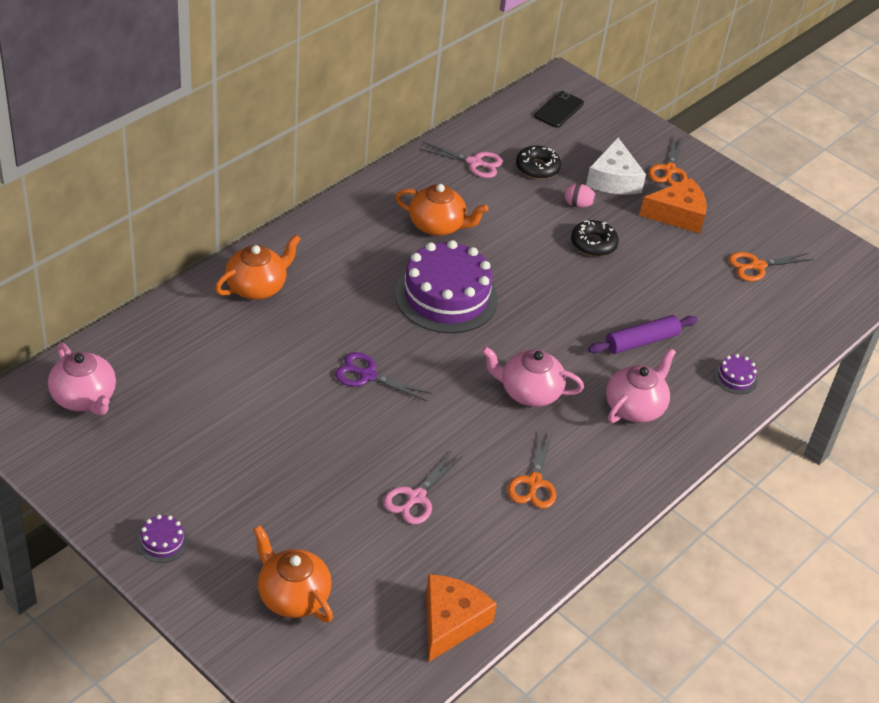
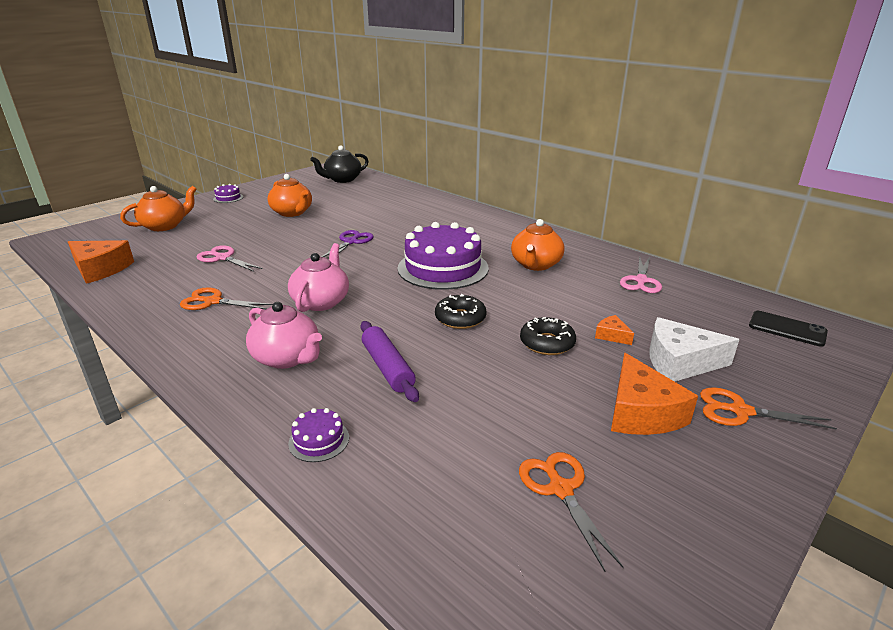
camera: 95 degrees right, 15 degrees down
pink teapot [48,343,116,416] -> black teapot [310,146,369,183]
orange teapot [215,234,301,300] -> orange teapot moved to [267,174,312,217]
black donut [516,145,561,179] -> black donut moved to [435,294,486,329]
pink egg [565,183,596,208] -> orange cheese [595,315,634,345]

